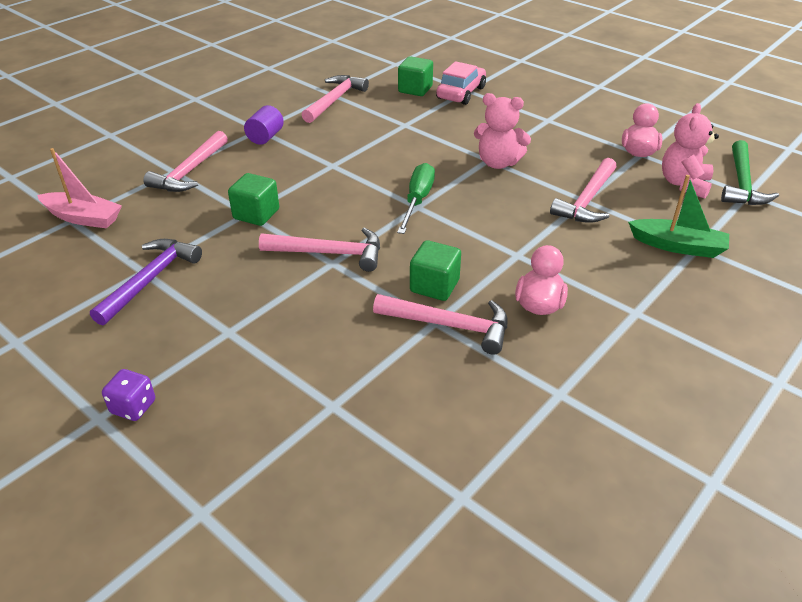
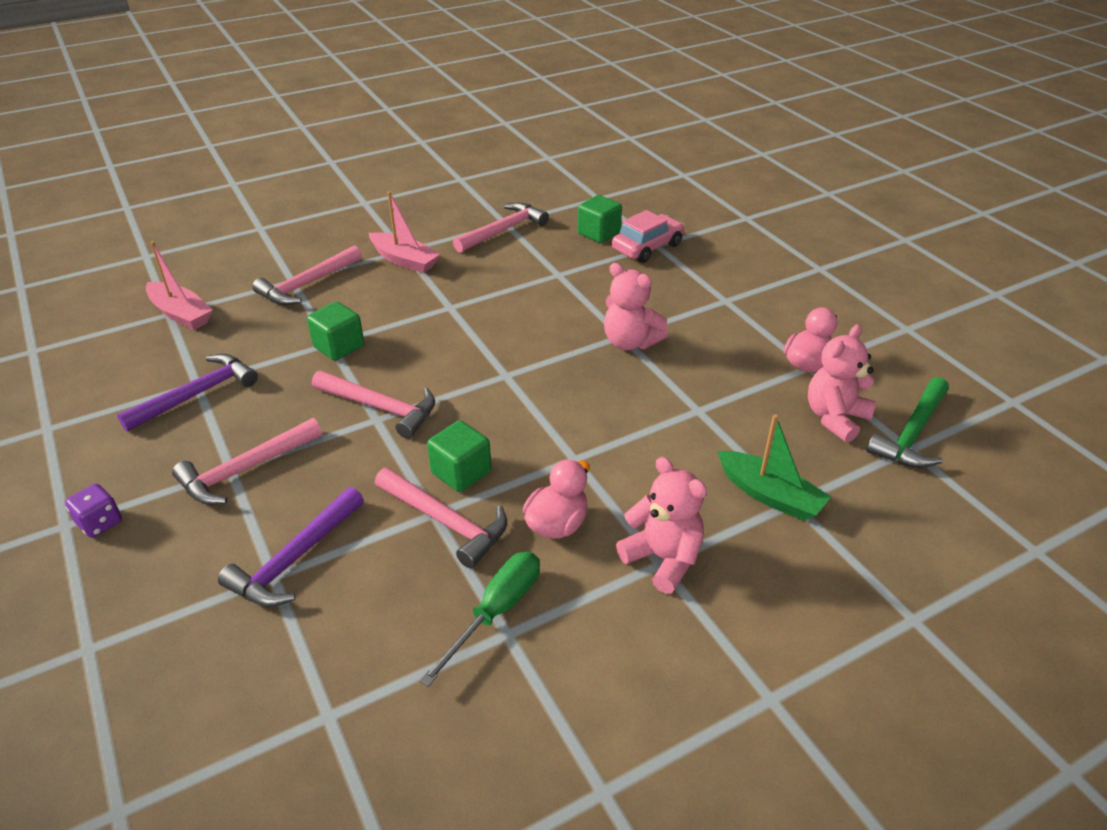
camera: 20 degrees right, 0 degrees up
purple cylinder [244,105,284,145] -> pink boat [369,191,440,273]
green screwdriver [397,163,435,234] -> green screwdriver moved to [420,552,540,687]
pink hammer [550,158,617,223] -> pink hammer moved to [172,418,322,505]
none -> purple hammer [218,487,364,607]
none -> pink teddy bear [616,457,707,594]

